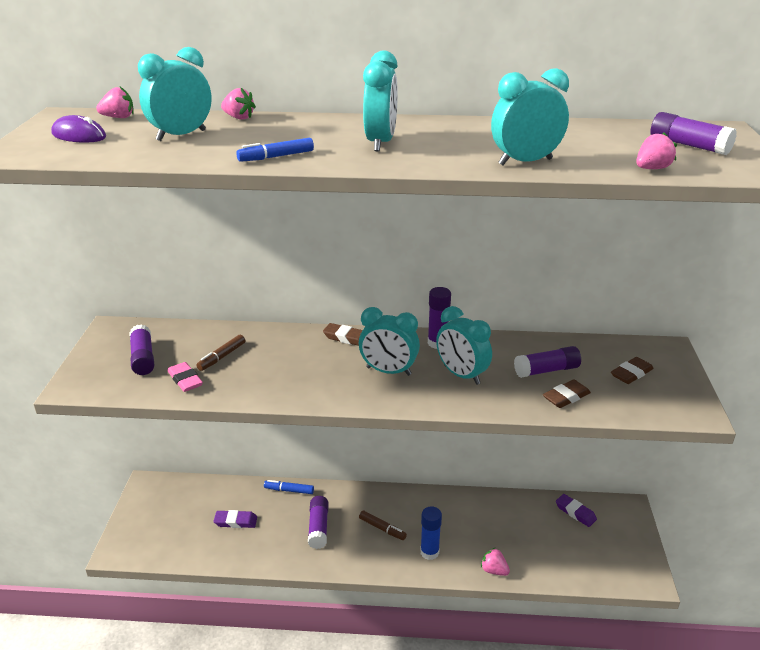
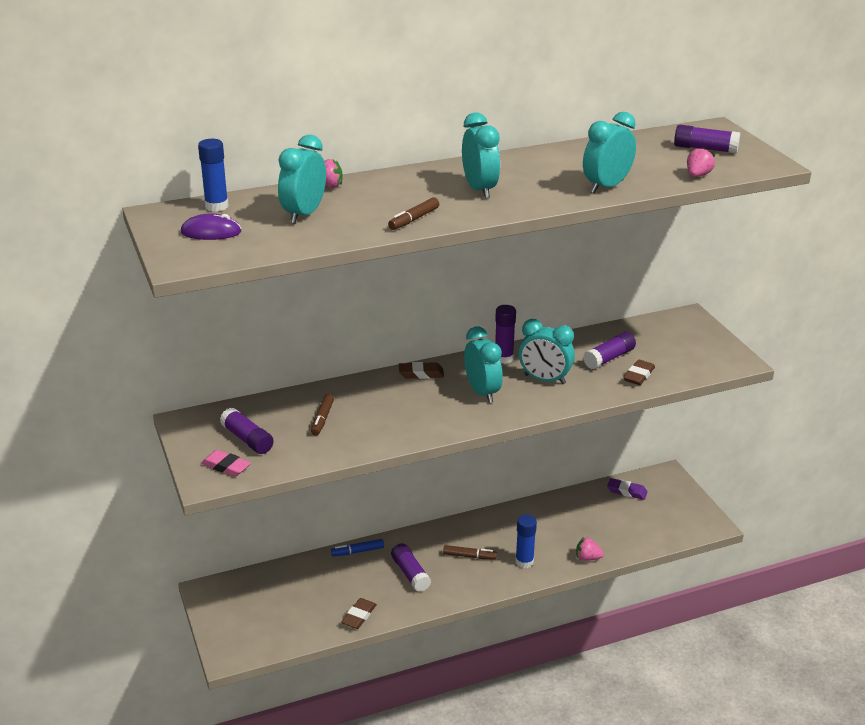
camera: 25 degrees left, 0 degrees up
pink strawberry [96,87,134,118] -> blue glue stick [198,139,229,212]
pink eraser [167,362,203,392] -> pink eraser moved to [202,450,251,477]
purple eraser [214,510,257,528] -> none
blue marker [236,138,314,162] -> brown marker [388,197,439,230]
turquoise clock [359,307,420,376] -> turquoise clock turned 105 degrees counterclockwise [464,327,503,403]
brown eraser [611,357,654,384] -> brown eraser moved to [341,598,377,629]

